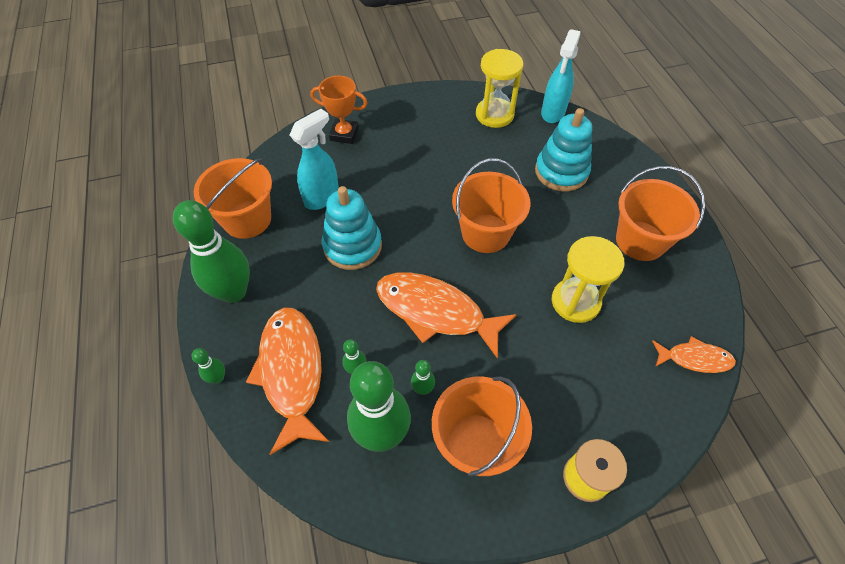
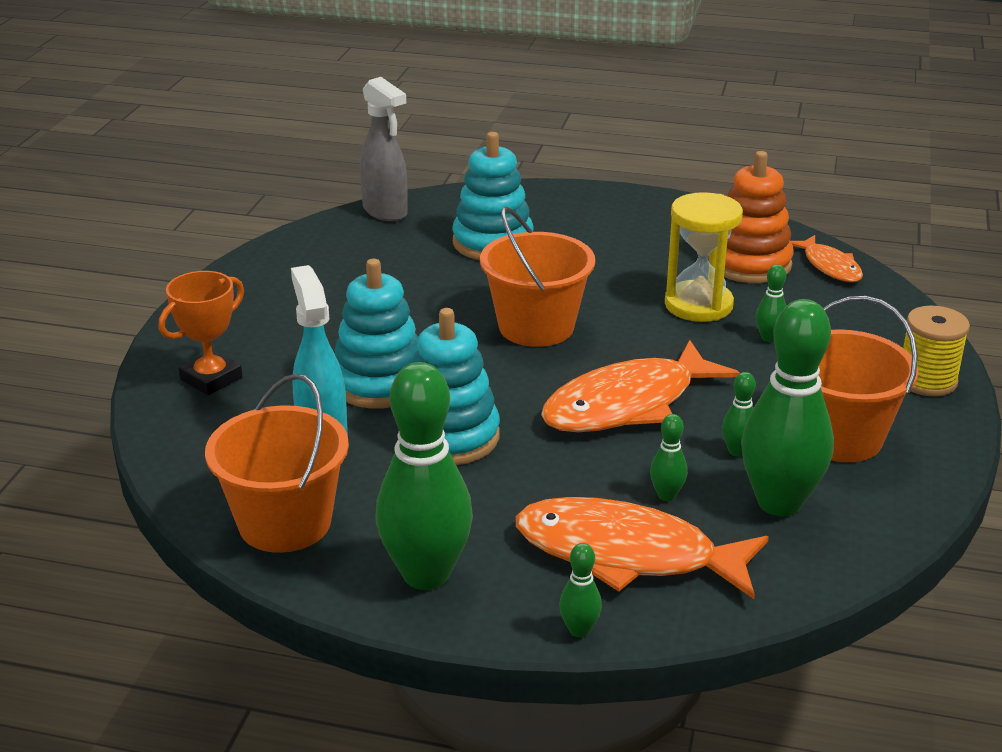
camera: 60 degrees left, 25 degrees down
yellow hourglass [476,49,523,128] -> none
turquoise spray bottle [541,29,580,123] -> grey spray bottle [360,77,408,222]
orange bucket [616,166,705,261] -> none
orange fish [652,336,736,373] -> orange fish turned 120 degrees clockwise [791,235,863,282]
none -> turquoise stacking toy [335,259,418,409]
none -> orange stacking toy [708,151,794,283]
none -> green bowling pin [756,265,786,342]

